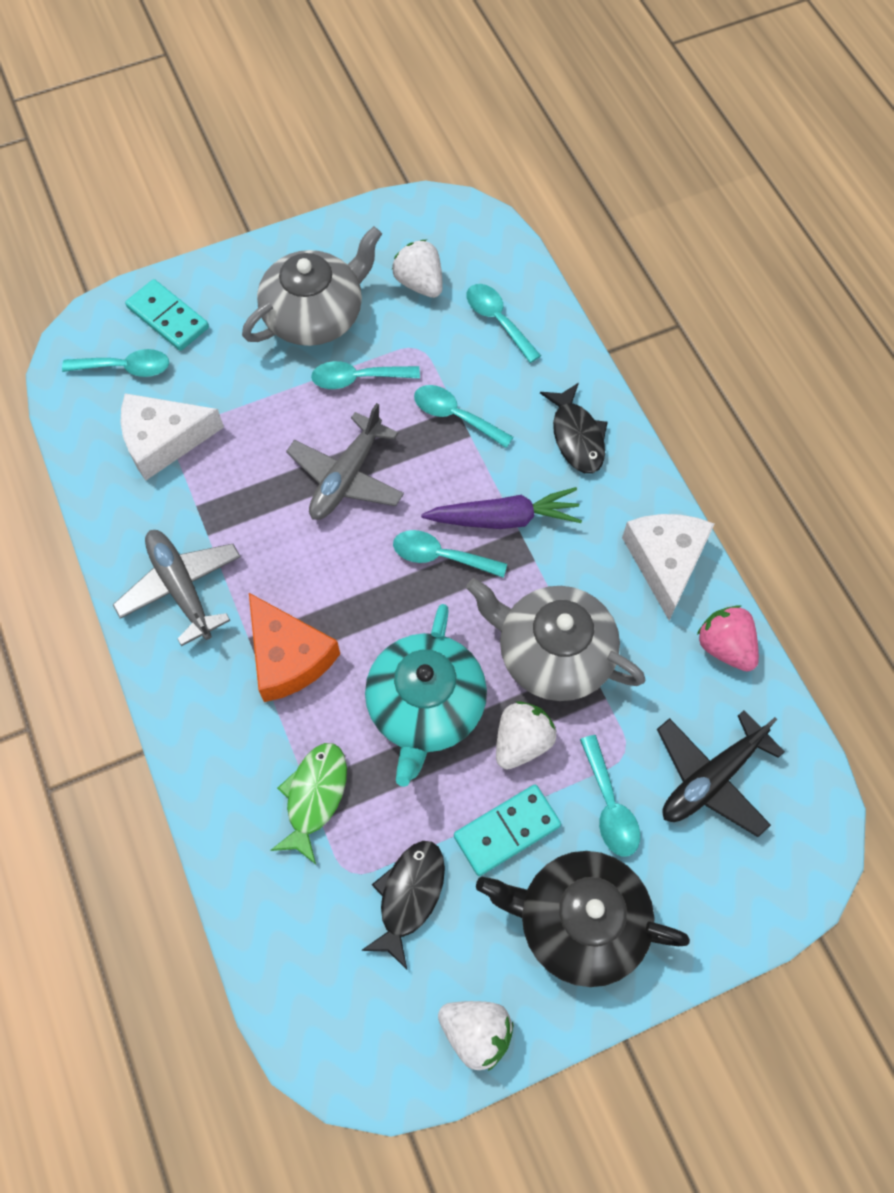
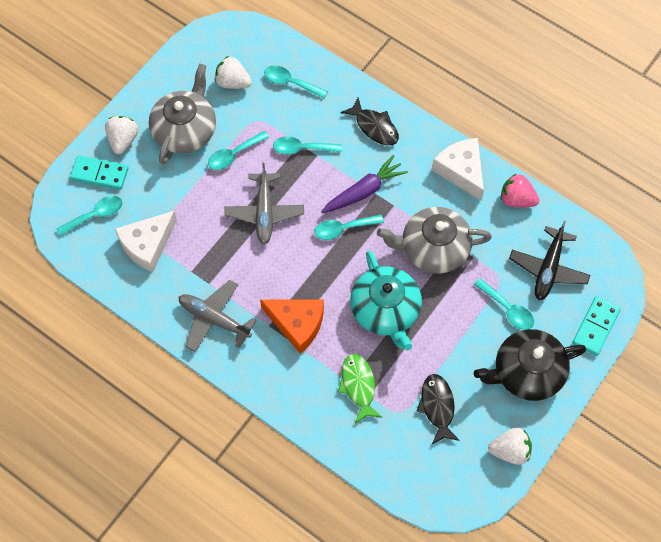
camera: 30 degrees left, 0 degrees up
turquoise domino [454,785,561,876] -> turquoise domino moved to [572,297,620,356]
white strawberry [496,701,557,770] -> white strawberry moved to [105,116,138,154]

